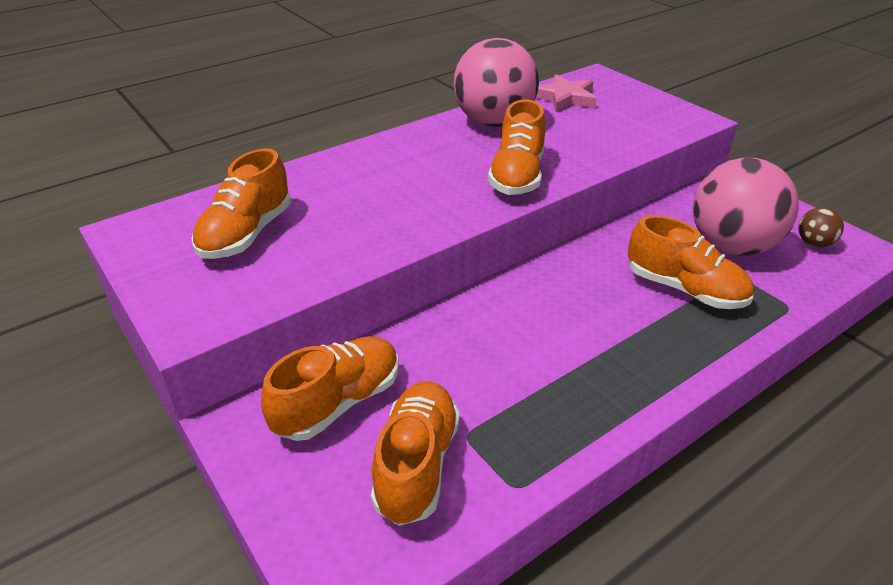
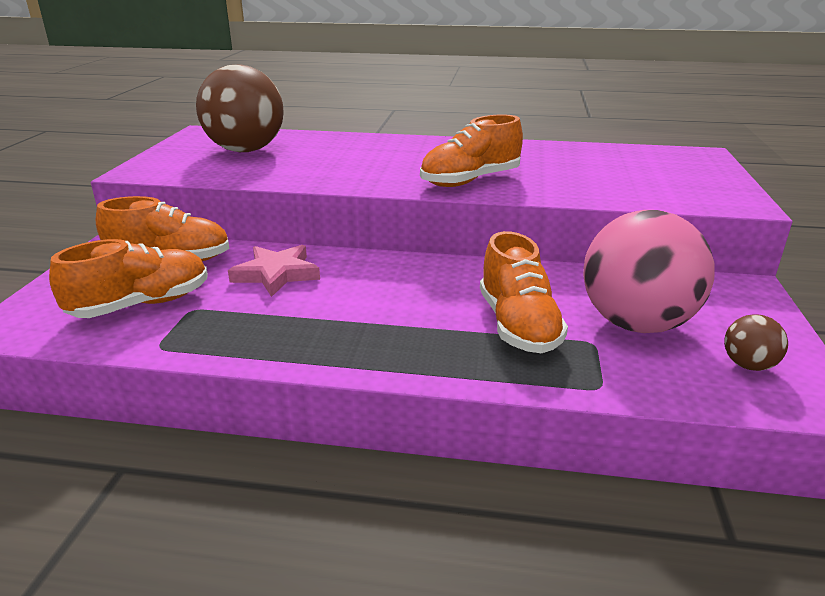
camera: 45 degrees right, 10 degrees down
orange shoe [191,148,291,259] -> brown ball [196,65,284,152]
pink ball [454,38,539,127] -> none
pink star [536,75,597,112] -> pink star moved to [228,245,320,297]

